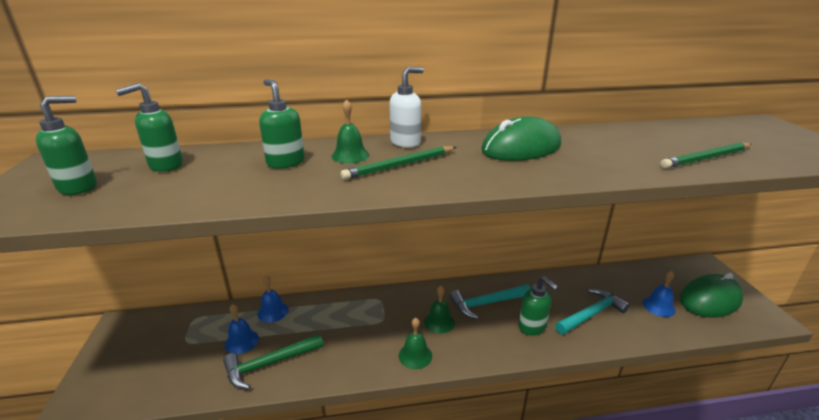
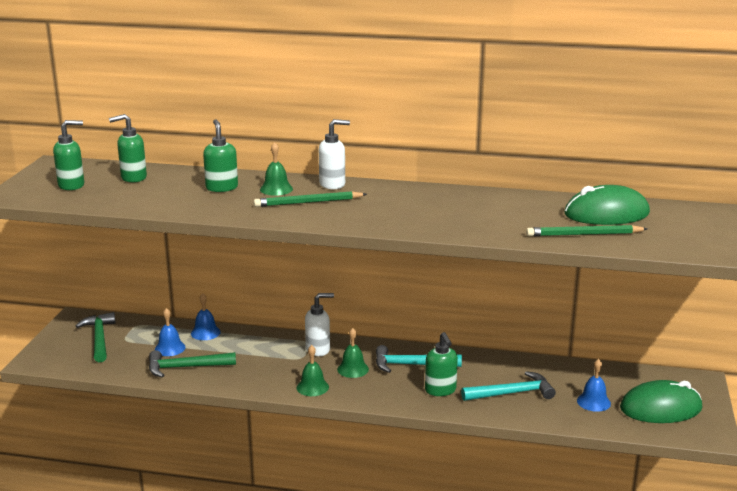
camera: 20 degrees right, 5 degrees down
green mouse [481,116,561,161] -> green mouse moved to [564,185,650,225]
none -> green hammer [76,312,116,362]
none -> white soap dispenser [305,293,334,356]

